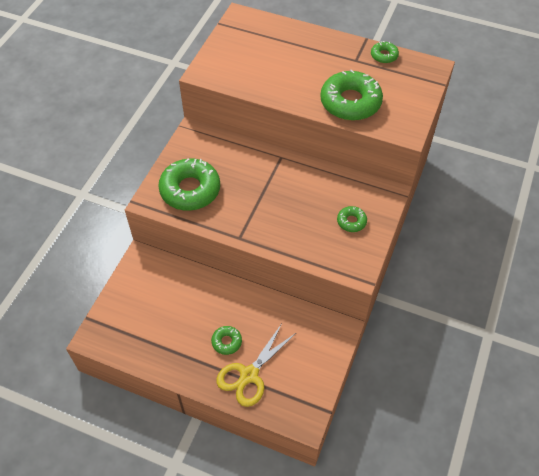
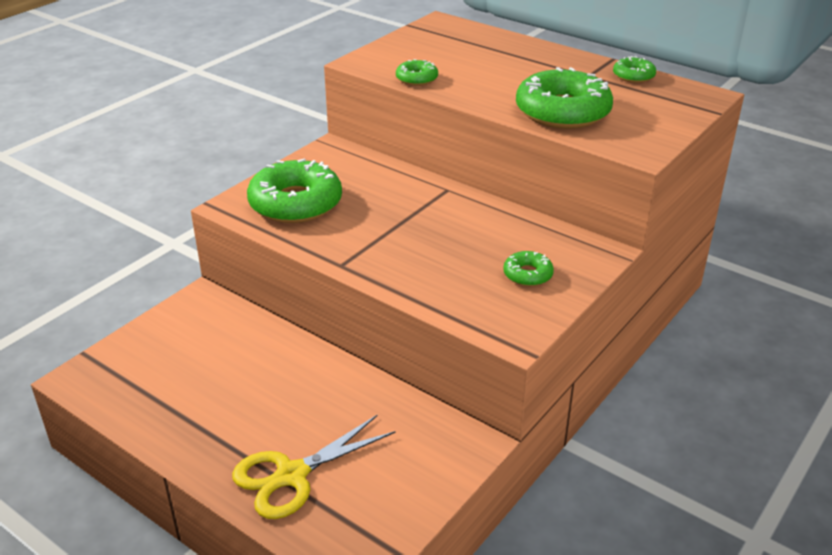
camera: 15 degrees right, 20 degrees down
green donut [211,326,242,355] -> green donut moved to [396,59,438,86]

